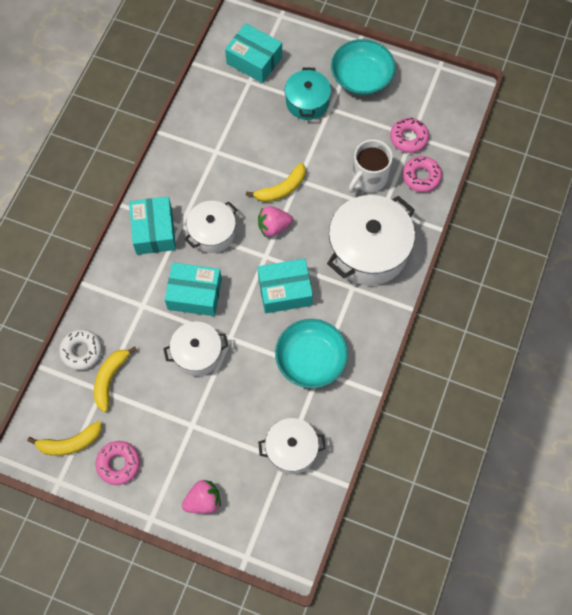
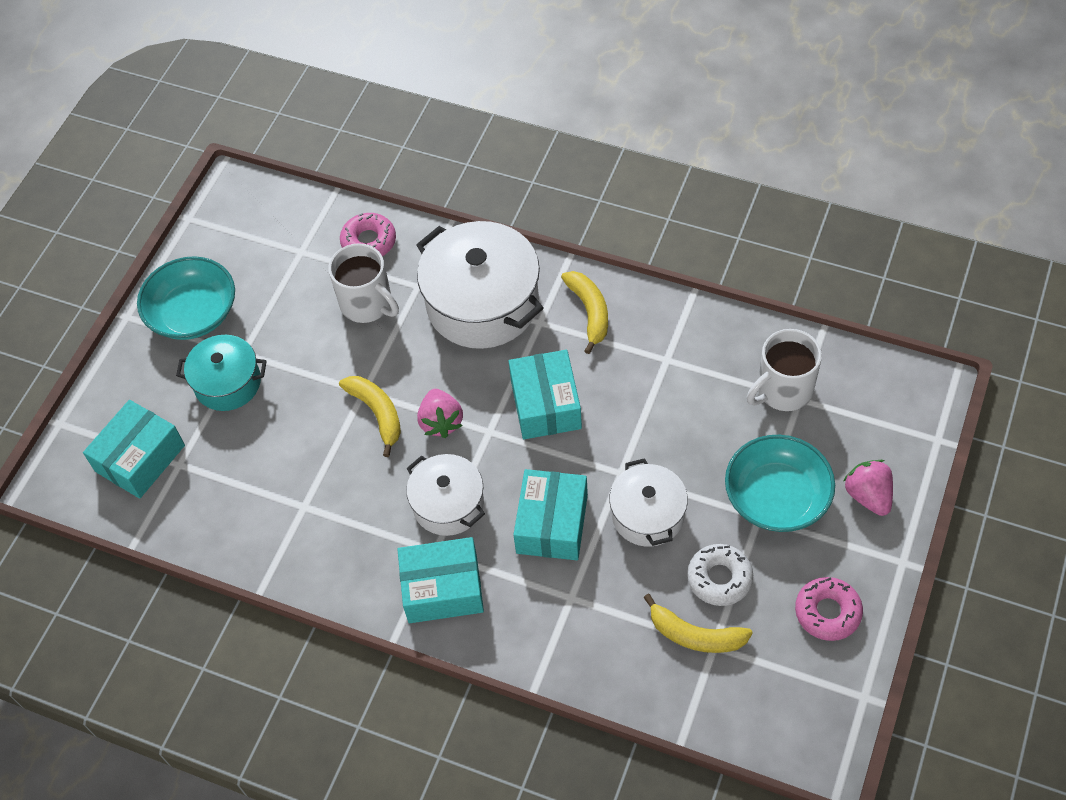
camera: 85 degrees left, 10 degrees down
yellow banana [27,421,102,456] -> yellow banana moved to [561,271,608,354]
white donut [59,329,102,370] -> white donut moved to [687,544,753,606]
white pot [258,418,326,474] -> white mug [747,329,822,411]
turquoise bowl [275,319,348,388] -> turquoise bowl moved to [725,435,835,532]
pink donut [390,118,429,153] -> none

